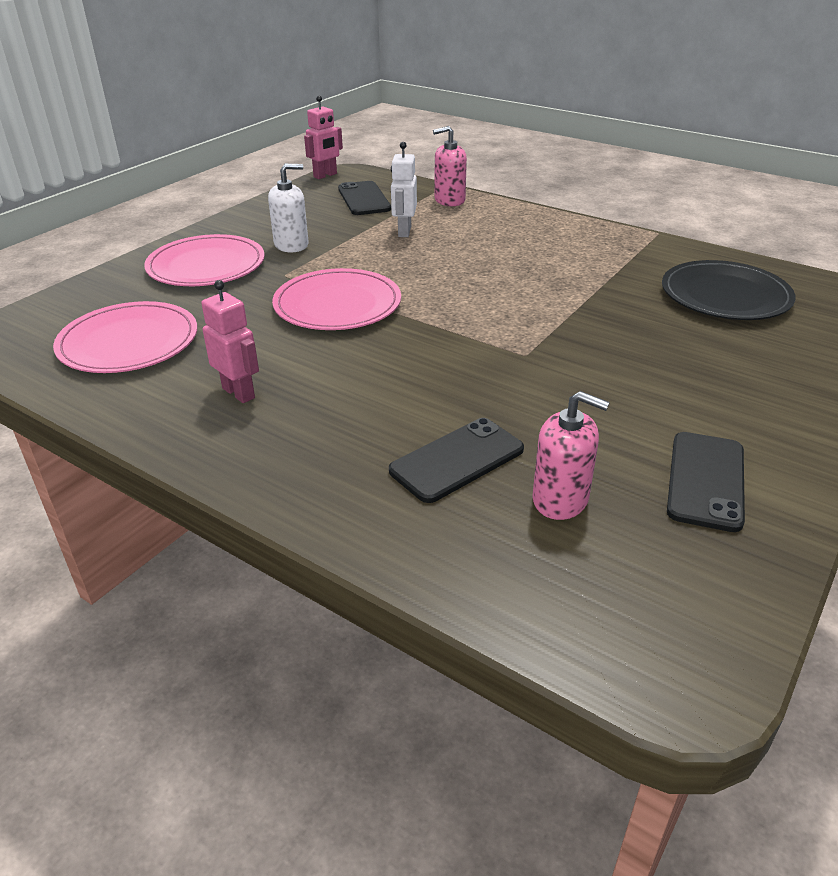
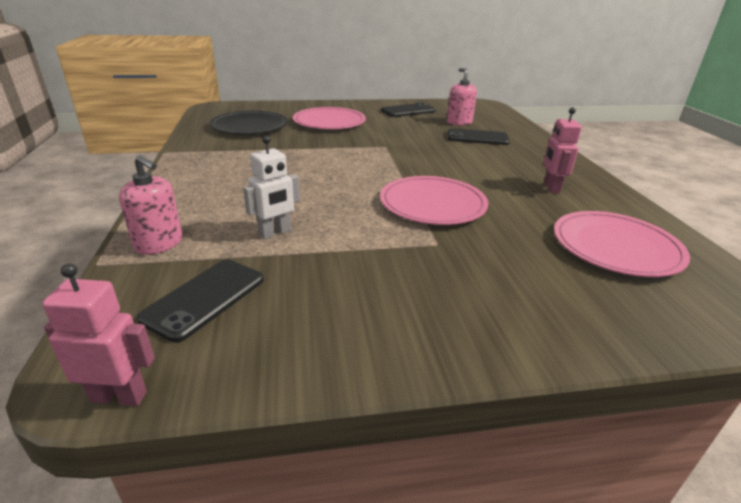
camera: 135 degrees left, 5 degrees down
pink plate [144,234,265,286] -> pink plate moved to [293,107,366,129]
white soap dispenser [268,164,309,252] -> none

